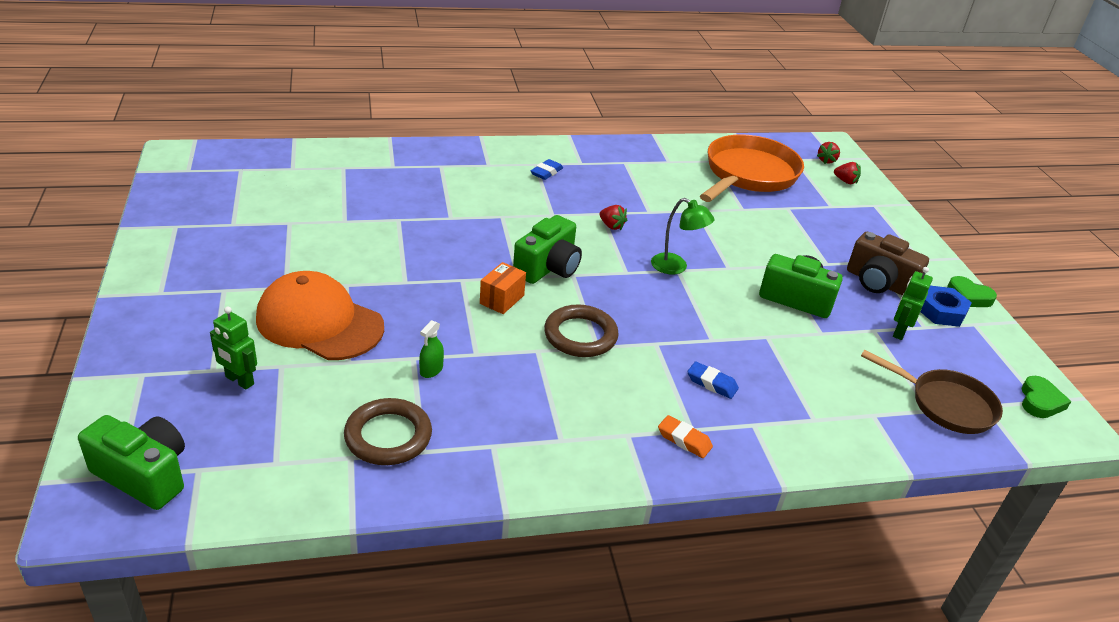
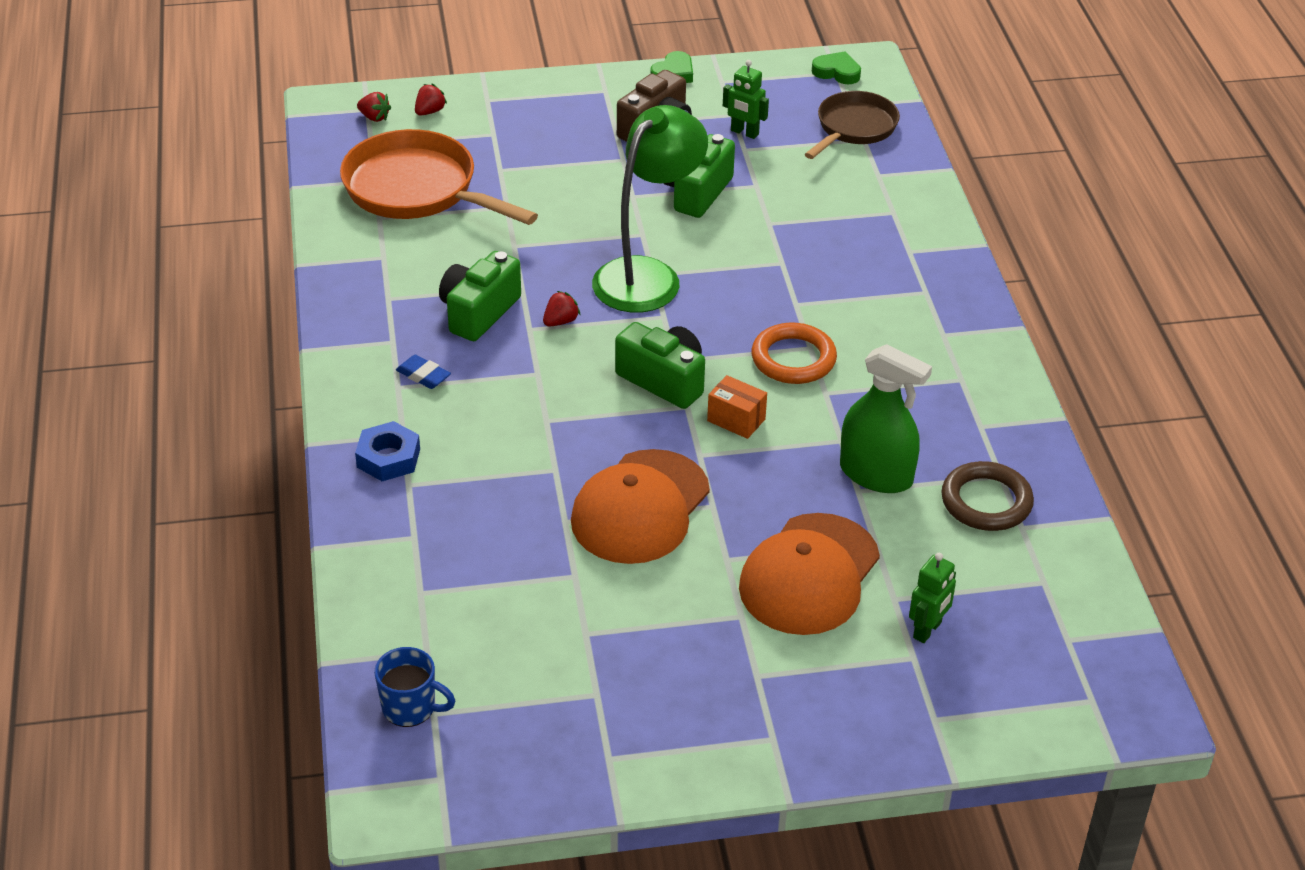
camera: 85 degrees left, 5 degrees up
green camera [78,415,185,510] -> green camera moved to [439,251,521,341]
green spray bottle [419,320,444,378] -> green spray bottle [840,344,932,493], size x2.32
brown ring [544,304,619,357] -> orange ring [751,323,837,384]
green lamp [651,198,715,275] -> green lamp [592,105,708,313], size x1.96
orange eraser [658,415,713,458] -> none
blue eraser [687,361,739,399] -> none
blue nut [920,286,972,327] -> blue nut moved to [355,421,420,481]
none -> blue mug [374,647,455,727]
none -> orange cap [571,449,710,564]

